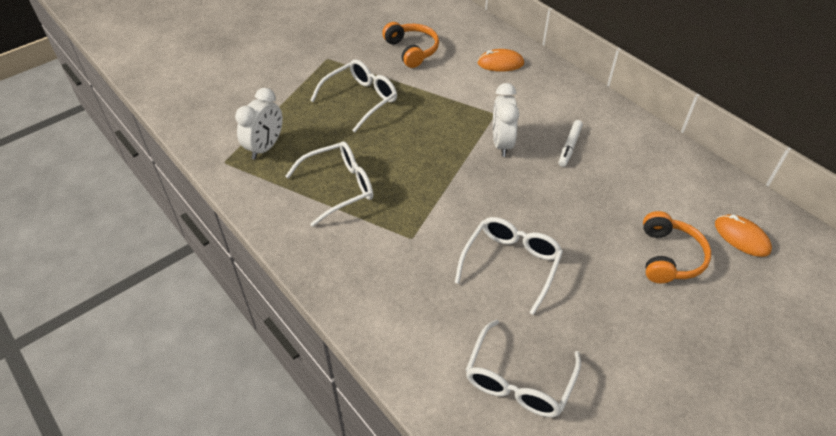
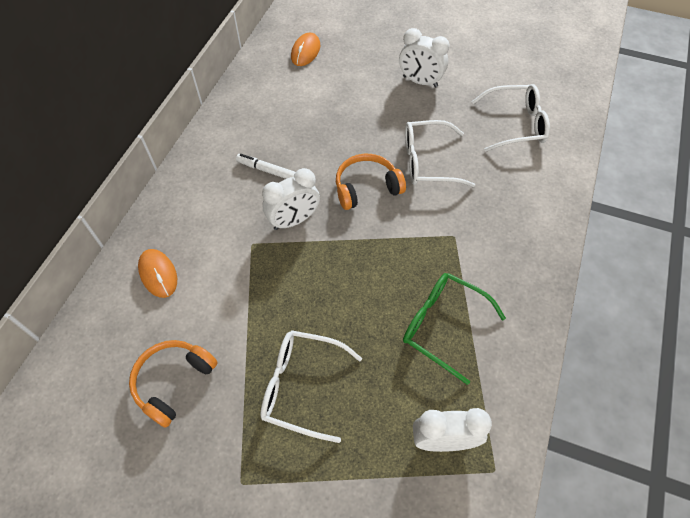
camera: 120 degrees left, 10 degrees up
white glasses [286,141,373,227] -> green glasses [403,273,506,385]
white marker [559,120,583,167] -> white marker turned 150 degrees counterclockwise [236,154,296,179]
orange headphones [643,211,711,283] -> orange headphones moved to [336,154,406,210]
none -> white clock [399,28,450,87]

